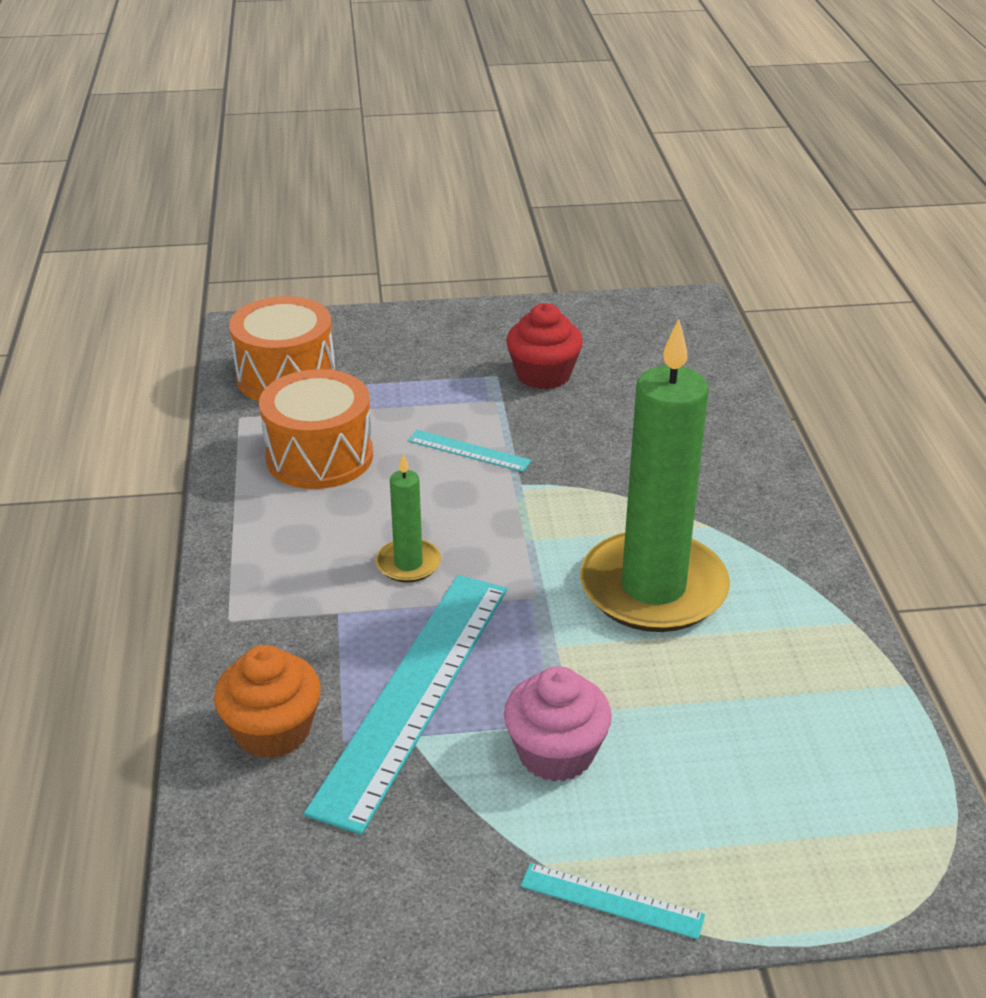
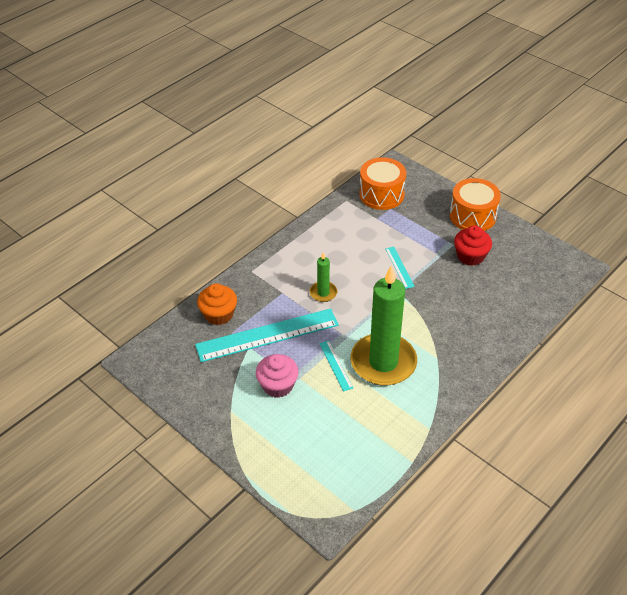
camera: 50 degrees right, 10 degrees up
orange drum [259,369,373,489] -> orange drum moved to [450,178,501,231]
turquoise ruler [521,863,705,939] -> turquoise ruler moved to [319,340,353,392]

